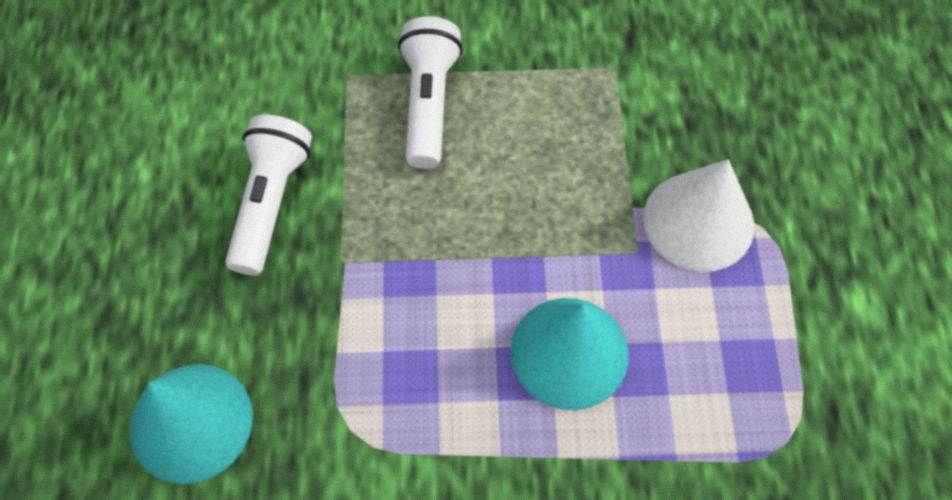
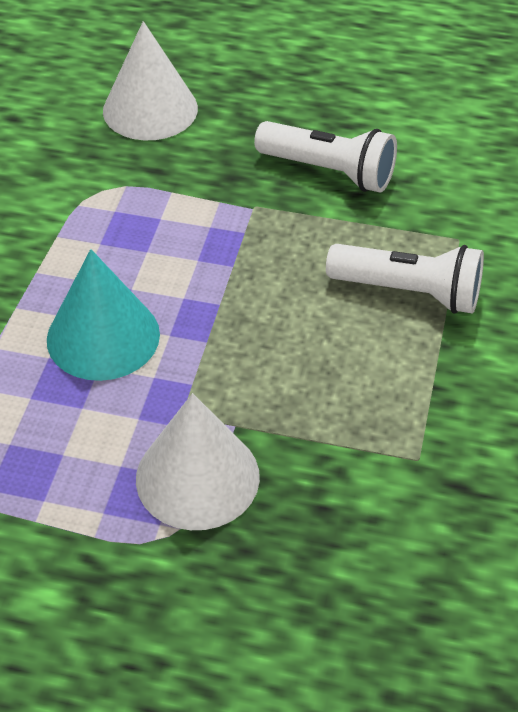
camera: 105 degrees right, 15 degrees down
turquoise cone [130,364,253,484] -> white cone [103,21,198,140]

